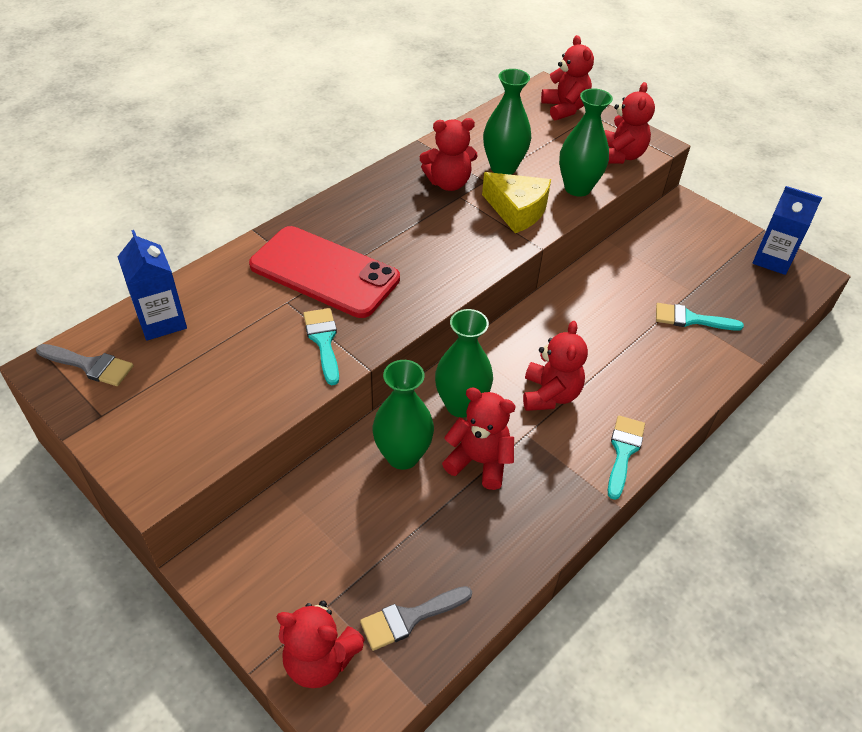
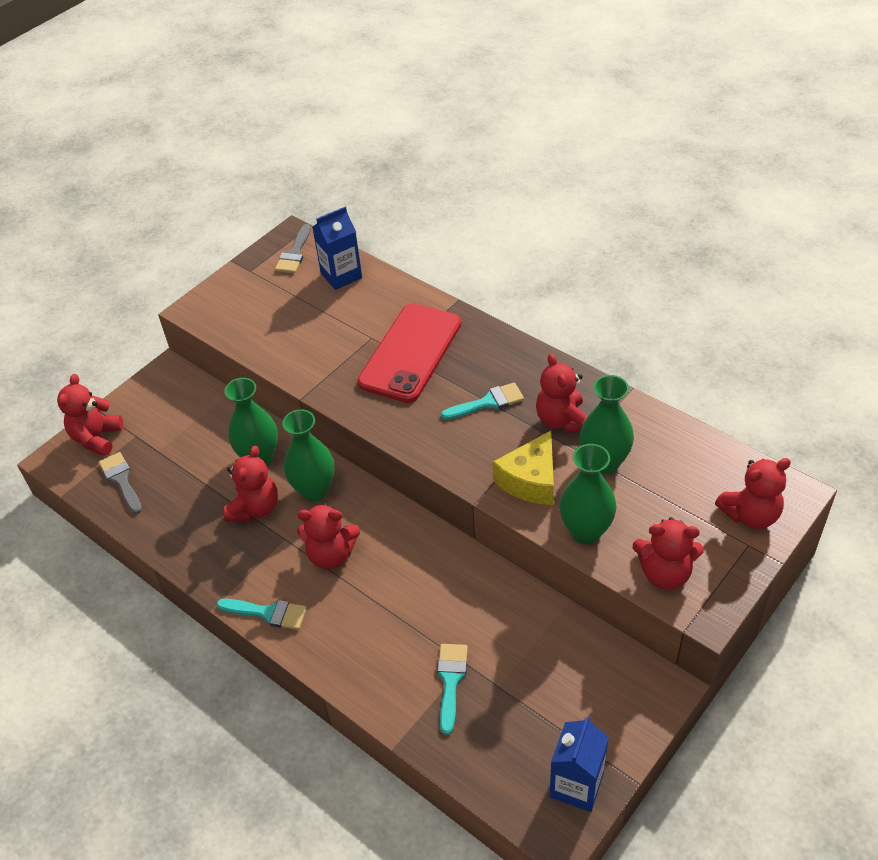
camera: 90 degrees right, 0 degrees up
turquoise brush [303,308,339,385] -> turquoise brush moved to [441,382,524,420]

